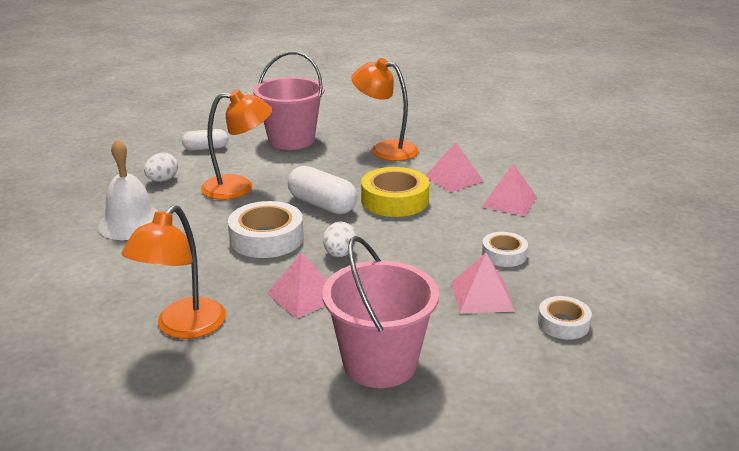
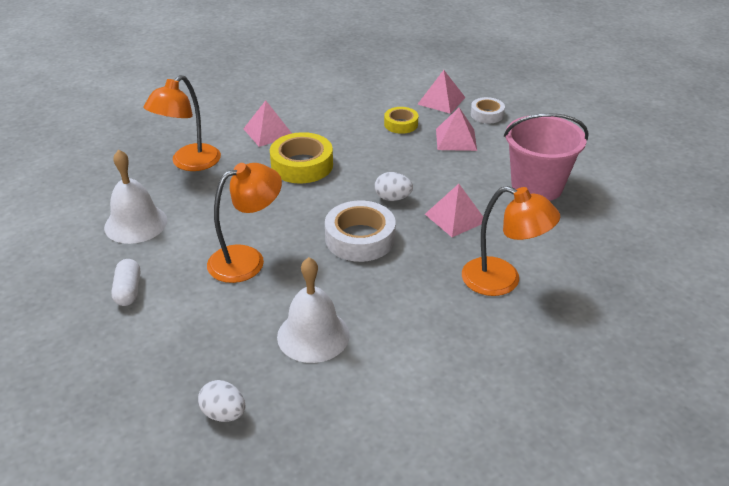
camera: 85 degrees left, 10 degrees up
white egg [144,153,178,182] -> white egg moved to [198,380,245,422]
orange lamp [201,90,272,200] -> orange lamp turned 60 degrees clockwise [207,163,282,283]
pink bucket [253,52,325,150] -> white bell [104,149,167,244]
white capsule [288,166,358,214] -> none
pink pyramid [482,164,537,216] -> pink pyramid moved to [417,70,466,114]
white tape [482,232,528,267] -> yellow tape [384,107,418,134]

